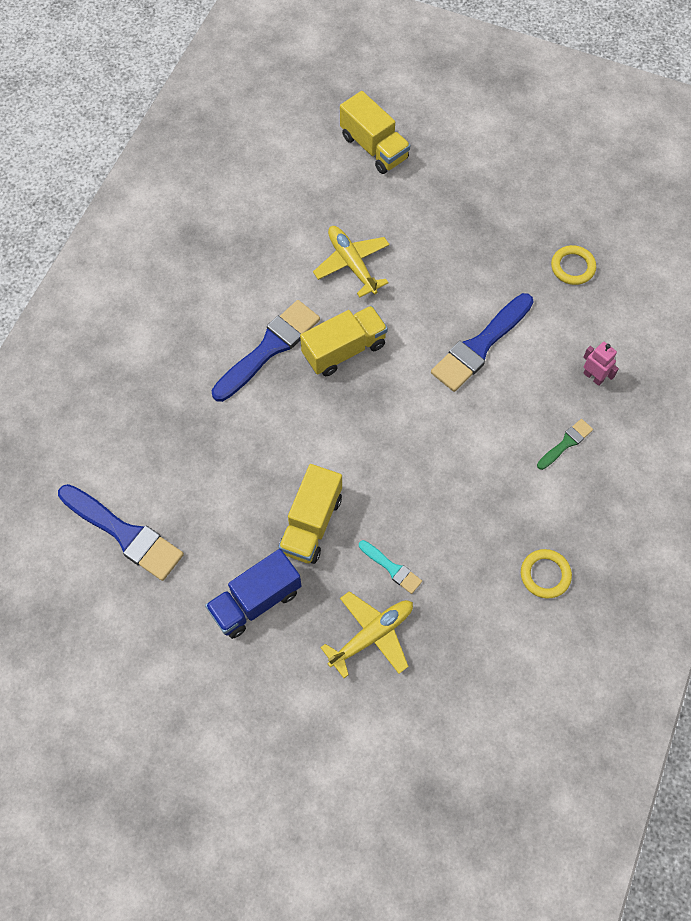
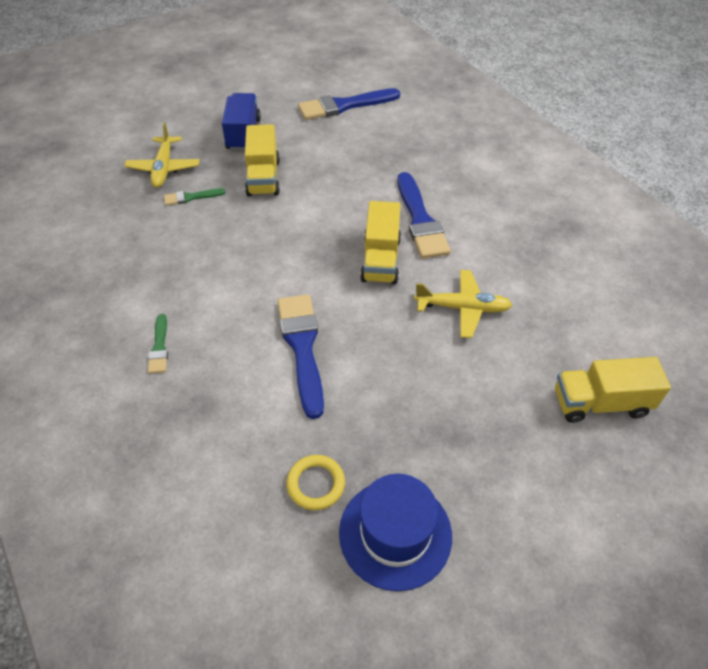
camera: 125 degrees right, 15 degrees down
yellow truck [278,464,342,564] -> yellow truck turned 150 degrees counterclockwise [245,124,280,197]
turquoise brush [359,540,422,594] -> green brush [164,188,226,206]
yellow ring [521,549,572,599] -> none
pink robot [583,342,619,386] -> none
none -> blue hat [339,474,452,591]

